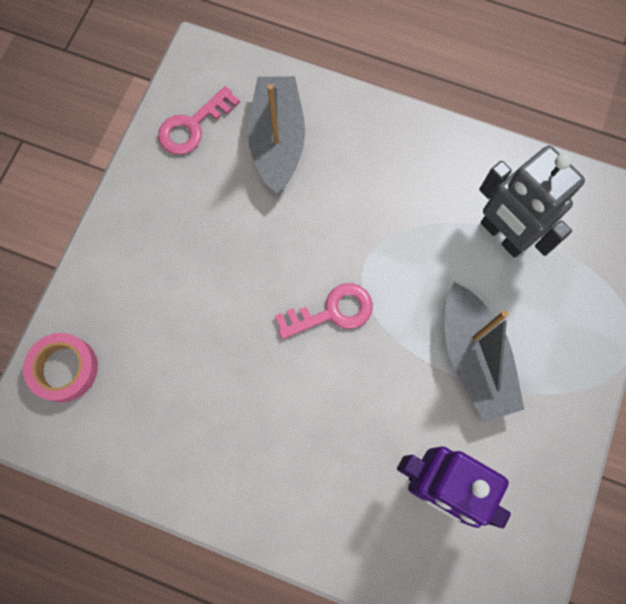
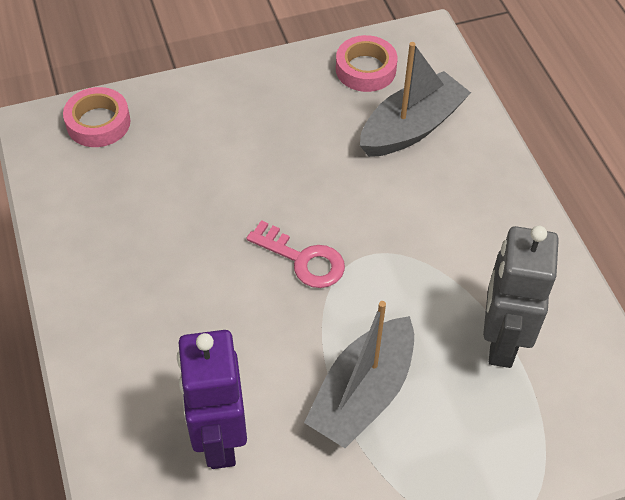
camera: 50 degrees right, 20 degrees down
pink key [158,86,240,155] -> pink tape [336,35,397,92]

